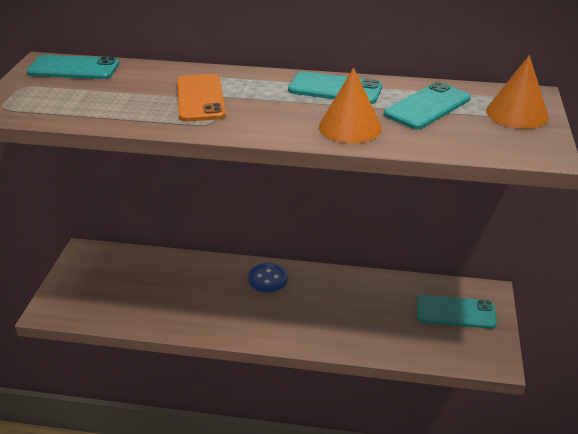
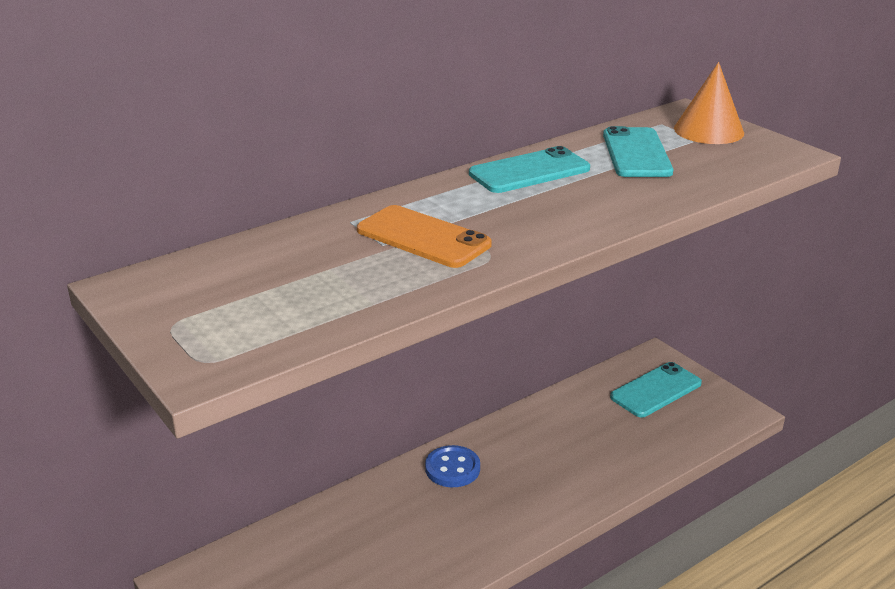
camera: 45 degrees left, 5 degrees down
turquoise phone [27,55,119,79] -> none
orange cone [319,67,382,143] -> none

